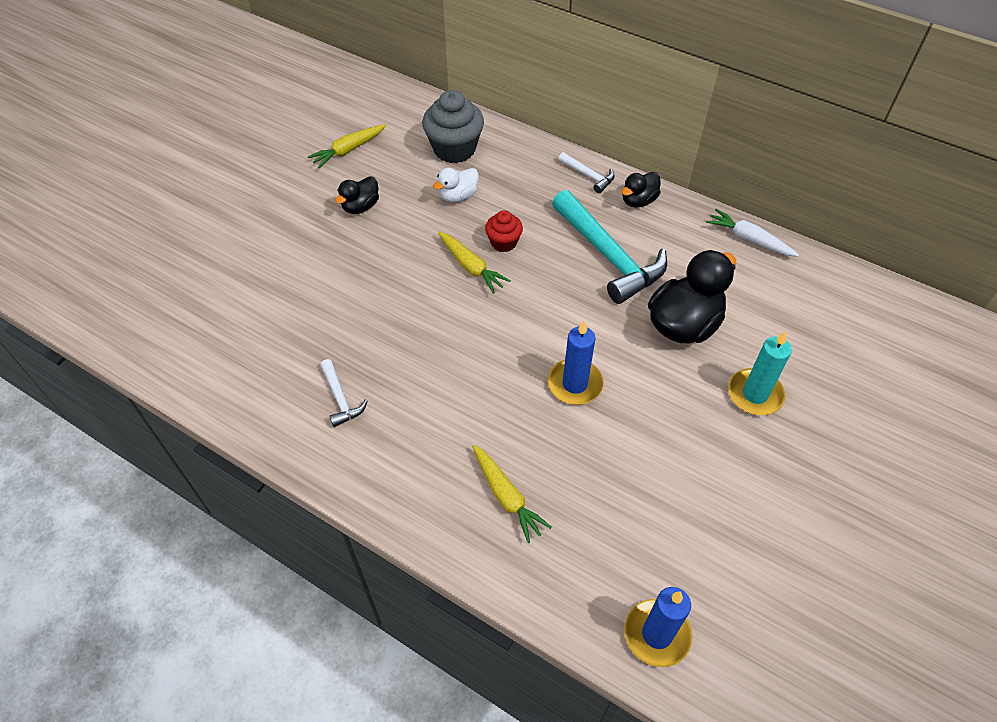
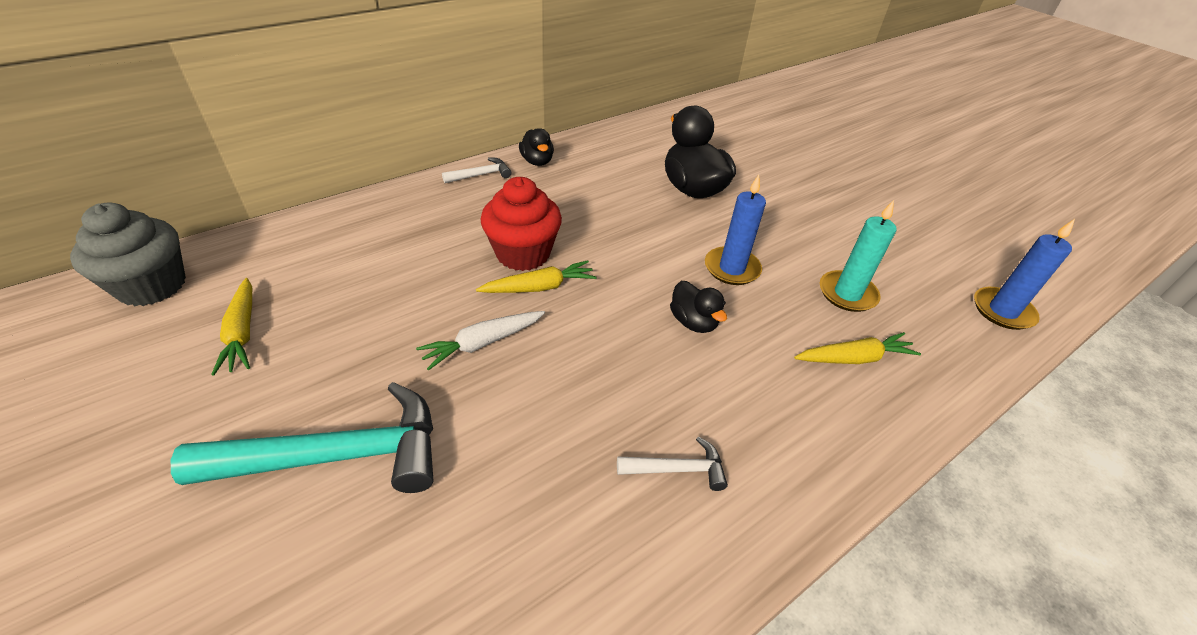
camera: 70 degrees left, 10 degrees down
black duck [335,176,379,214] -> black duck moved to [670,281,727,333]
grey cupcake [422,90,484,163] -> grey cupcake moved to [70,203,186,306]
white duck [433,168,479,202] -> none
red cupcake [485,211,523,252] -> red cupcake [480,177,562,271], size x1.78
turquoise hammer [552,190,667,304] -> turquoise hammer moved to [171,382,434,493]
white carrot [706,209,799,257] -> white carrot moved to [416,311,545,371]
turquoise candle [728,331,792,415] -> turquoise candle moved to [820,200,897,312]

